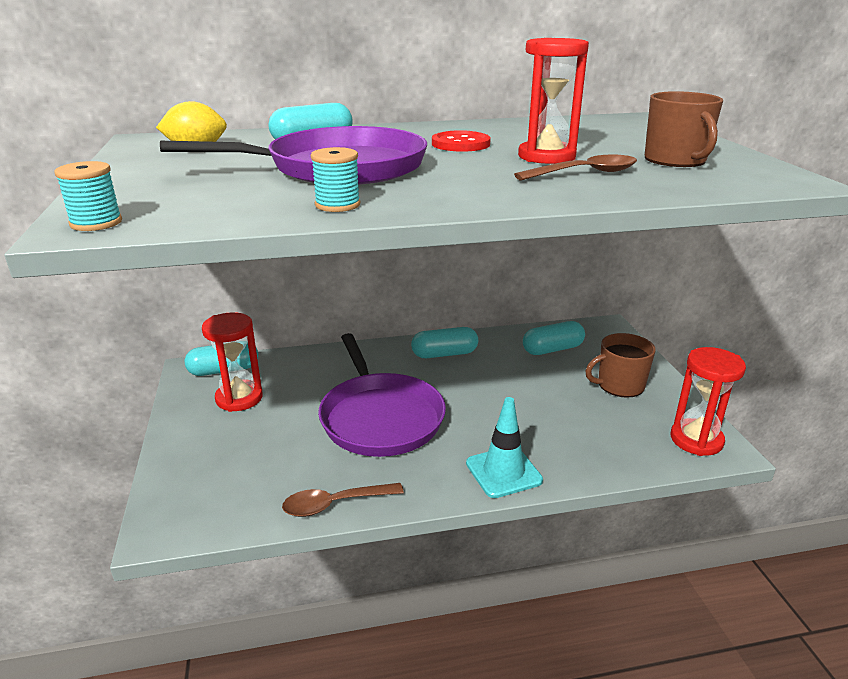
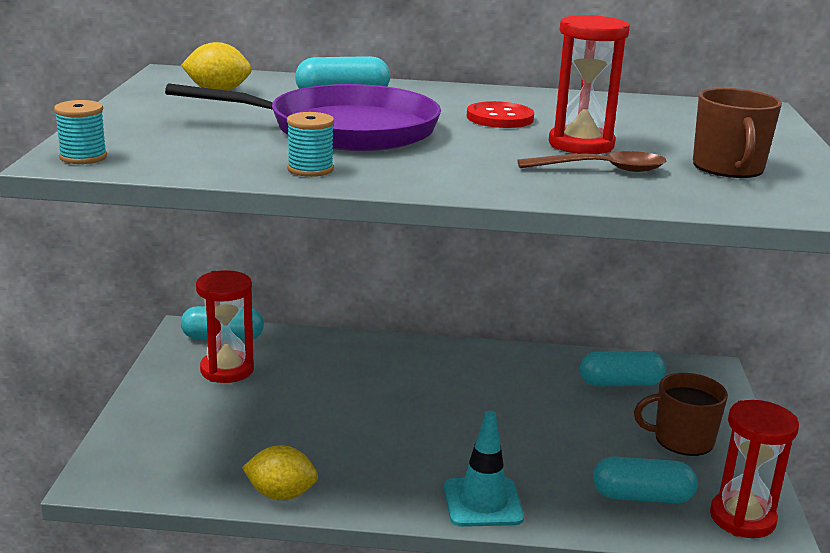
camera: 15 degrees right, 5 degrees down
brown spoon [282,483,404,517] -> yellow lemon [242,445,318,500]
purple pan [318,333,446,457] -> none
turquoise capsule [411,327,478,358] -> turquoise capsule moved to [593,456,698,503]

